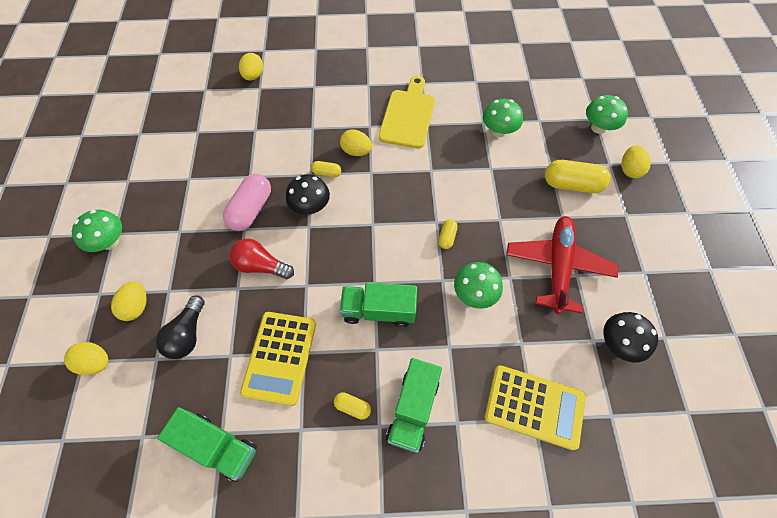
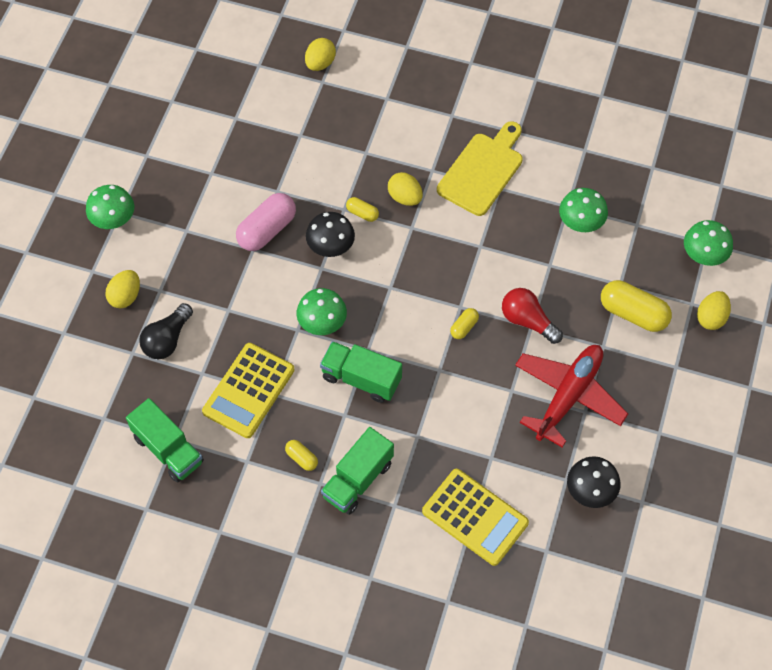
camera: 20 degrees right, 0 degrees up
yellow egg [64,342,108,375] -> none
red light bulb [230,238,294,279] -> red light bulb moved to [502,288,563,344]
green mushroom [454,262,503,309] -> green mushroom moved to [297,288,347,335]

